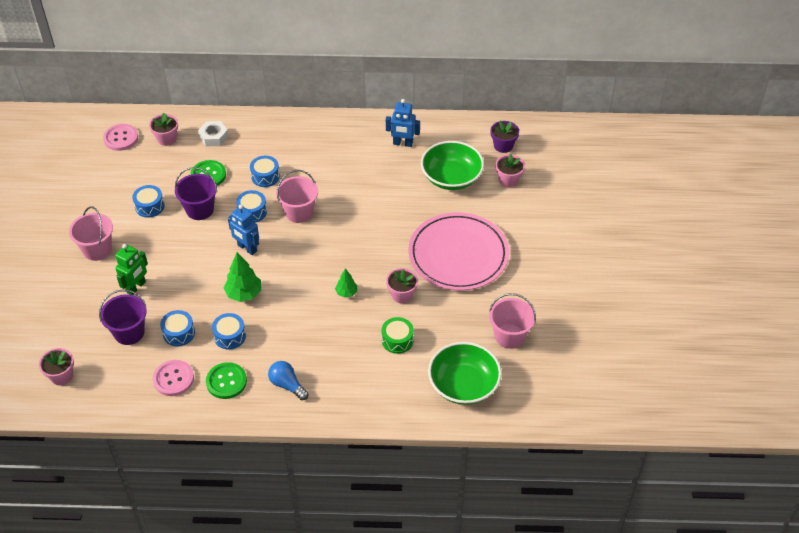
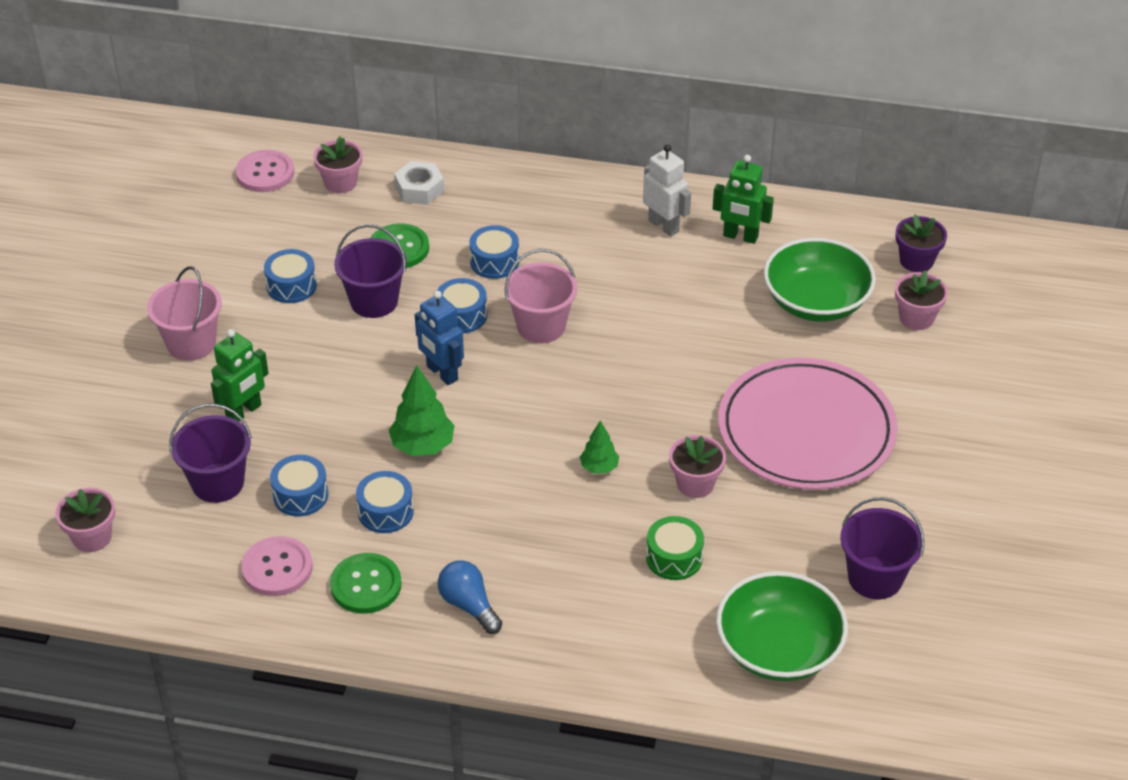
camera: 10 degrees right, 5 degrees down
blue robot [386,99,420,147] -> green robot [713,155,774,244]
pink bucket [489,293,536,349] -> purple bucket [840,497,925,599]
none -> white robot [643,144,691,236]

